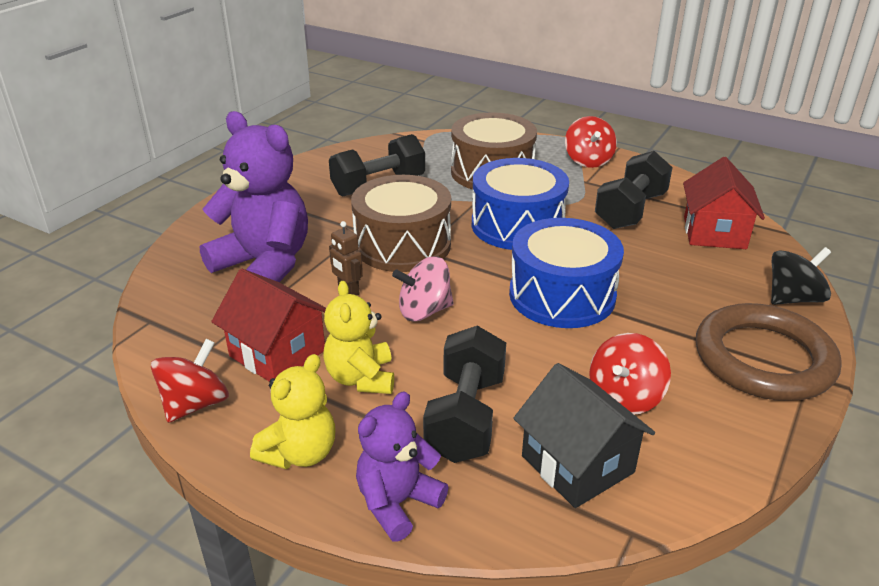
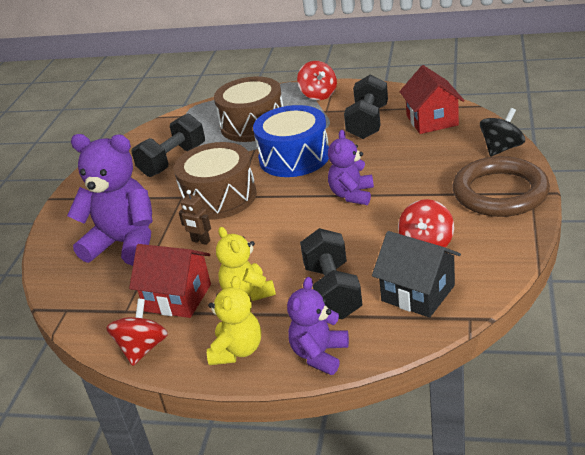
camera: 15 degrees left, 0 degrees up
pink spinning top [392,256,454,321] -> none
blue drum [509,218,624,328] -> purple teddy bear [328,130,374,205]

